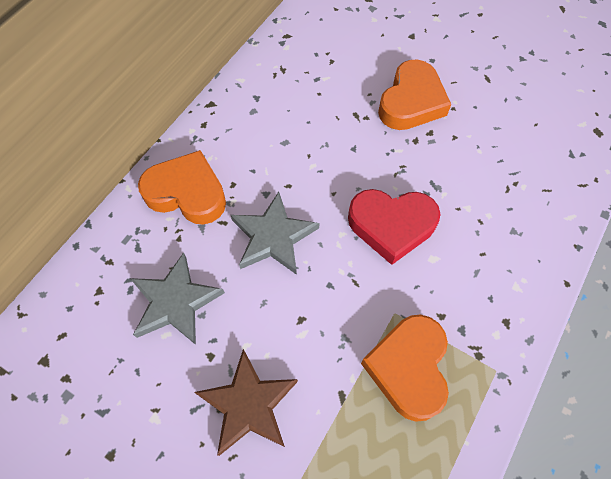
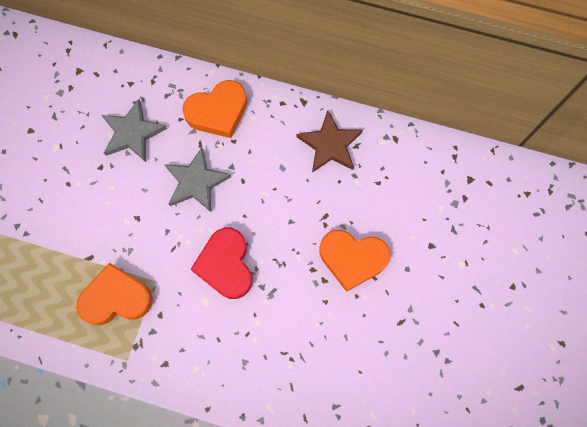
camera: 75 degrees right, 10 degrees up
orange heart [138,150,226,225] -> orange heart turned 60 degrees clockwise [182,80,247,138]
brown star [194,349,298,456] -> brown star moved to [297,110,363,173]

